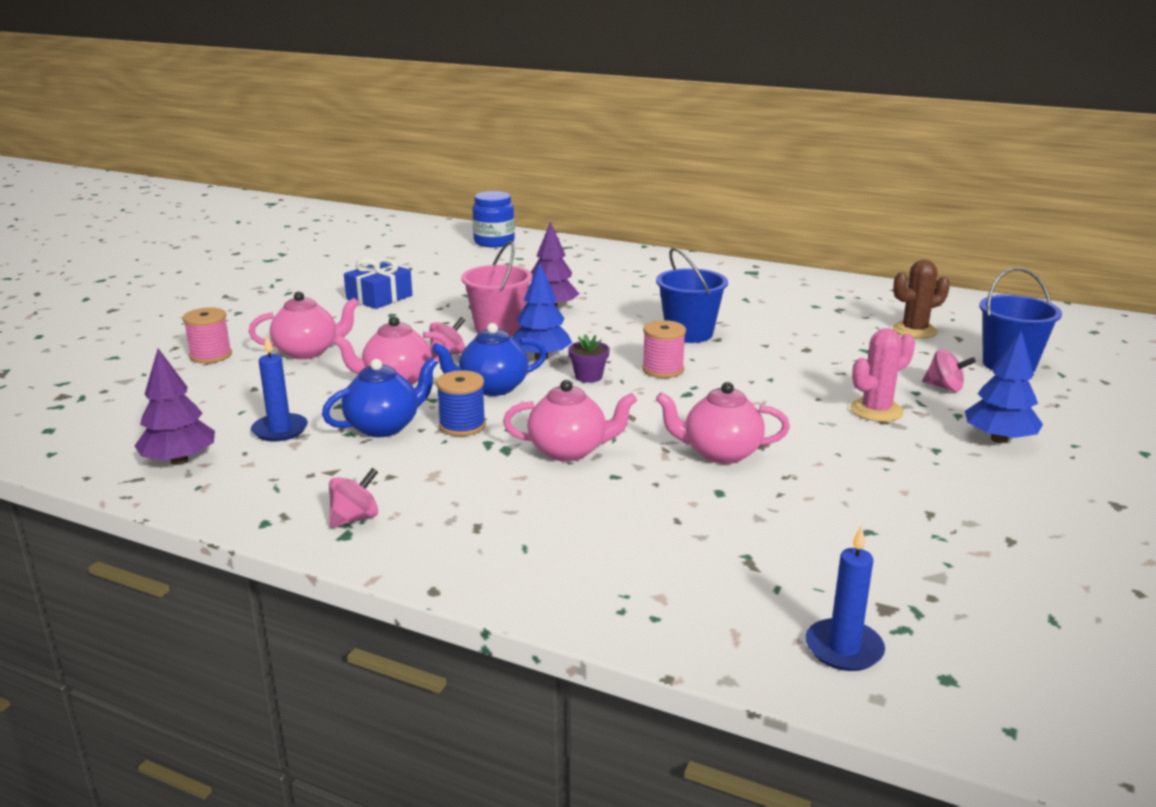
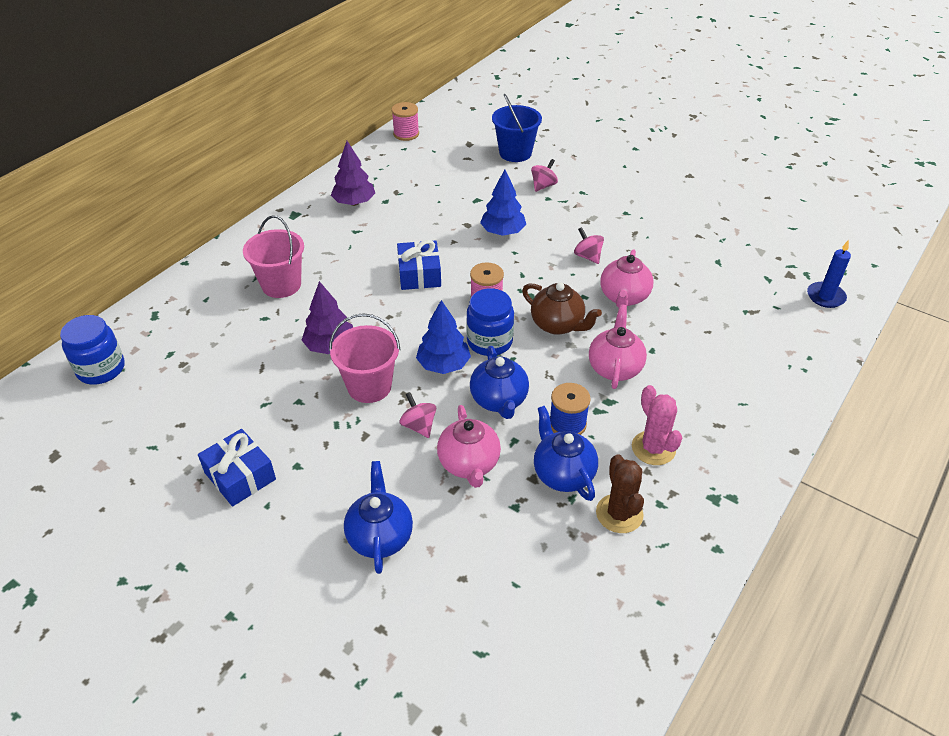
camera: 80 degrees left, 20 degrees up
purple tree [135,348,215,465] -> purple tree moved to [331,141,375,206]
pink spool [183,307,232,363] -> pink spool moved to [392,102,419,141]
pink teapot [249,291,359,359] -> blue teapot [344,461,413,574]
blue candle [251,335,308,441] -> none
pink spinning top [329,468,378,528] -> pink spinning top moved to [574,227,604,264]
purple flower pot [568,334,610,383] -> blue jar [466,288,514,356]
blue bucket [656,247,728,343] -> blue gift [397,240,441,290]
pink cactus [850,328,915,422] -> pink cactus moved to [632,385,682,465]
brown cactus [892,259,950,339] -> brown cactus moved to [596,454,644,533]
blue tree [965,330,1043,443] -> blue tree moved to [480,170,526,236]
none -> pink bucket [243,215,304,298]
none -> brown teapot [522,282,602,335]

